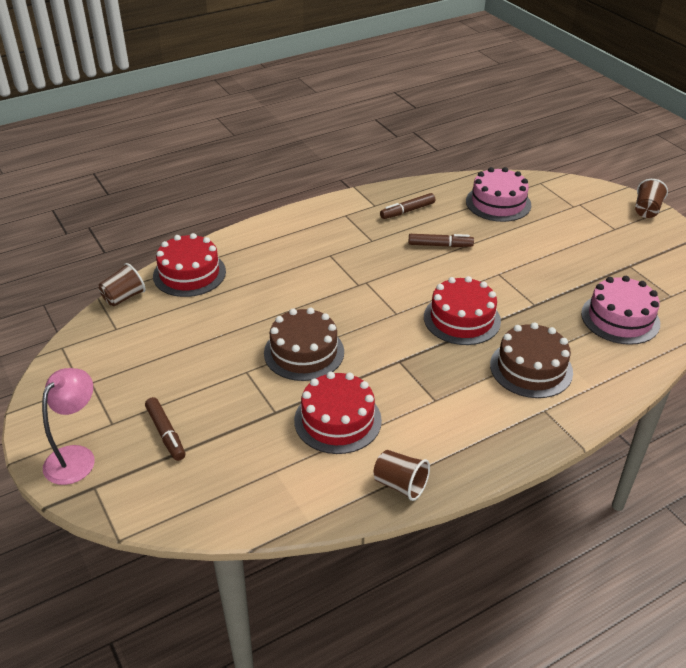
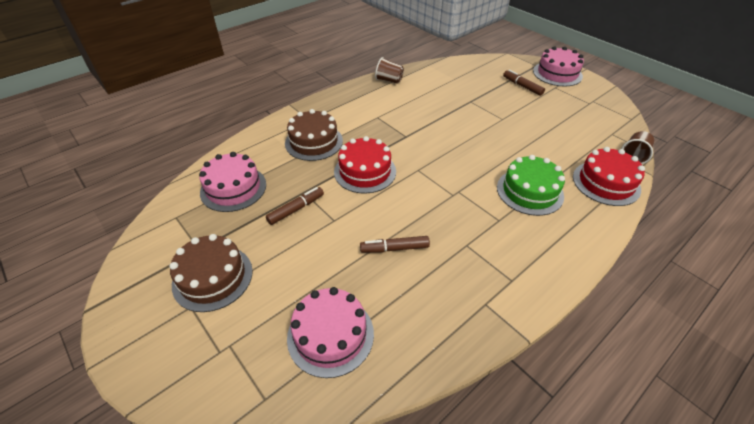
camera: 170 degrees right, 5 degrees up
pink lamp [42,368,95,485] -> pink cake [533,46,584,87]
brown cake [264,308,344,381] -> brown cake moved to [170,234,253,312]
red cake [294,372,382,454] -> none
brown marker [380,193,435,219] -> brown marker moved to [266,187,324,225]
brown cup [635,179,668,218] -> none
none -> green cake [497,155,565,216]

